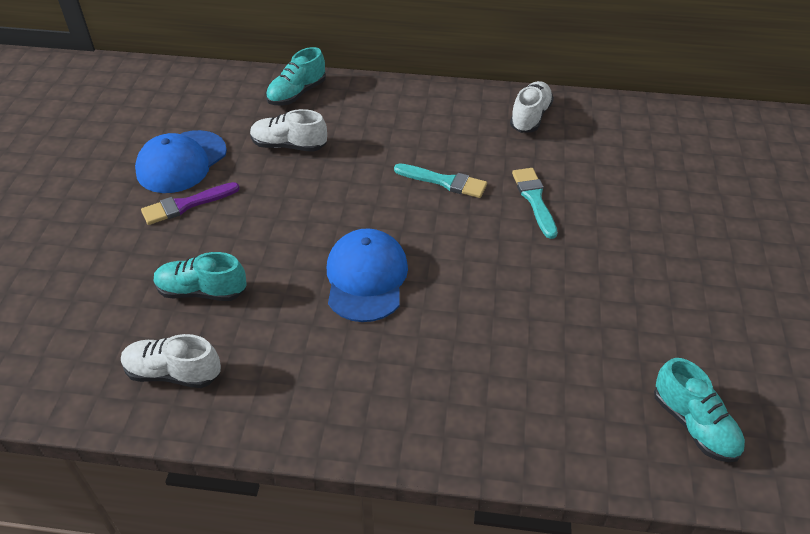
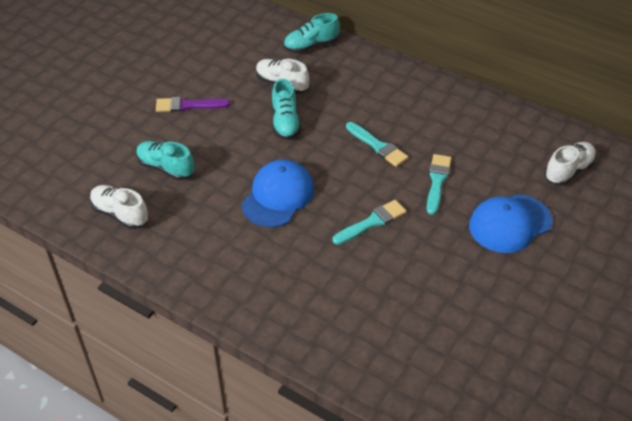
camera: 25 degrees right, 0 degrees up
blue cap [135,130,227,193] -> blue cap moved to [469,195,552,253]
white shoe [510,81,554,133] -> white shoe moved to [545,142,596,185]
turquoise shoe [654,358,745,462] -> turquoise shoe moved to [272,79,301,140]
none -> turquoise brush [333,200,406,245]

